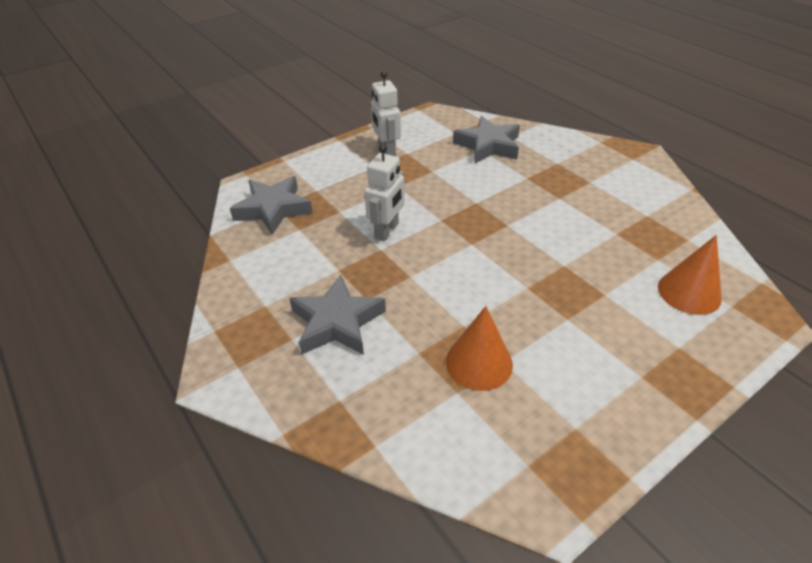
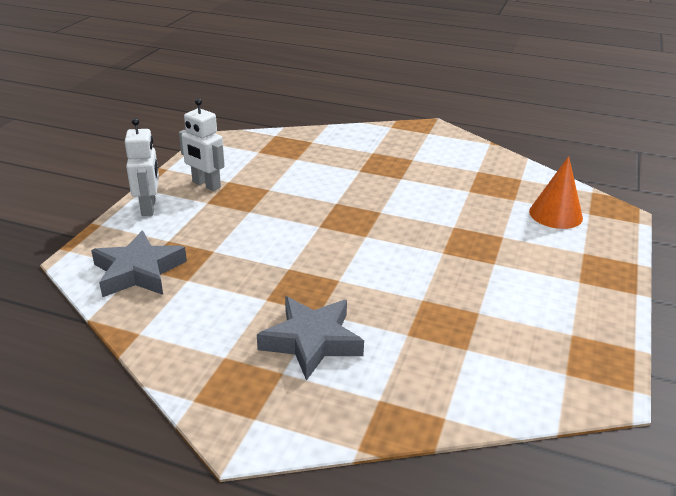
camera: 35 degrees left, 10 degrees down
white robot [364,145,405,241] -> white robot moved to [125,118,159,216]
orange cone [446,306,513,391] -> none
grey star [453,116,520,163] -> none

